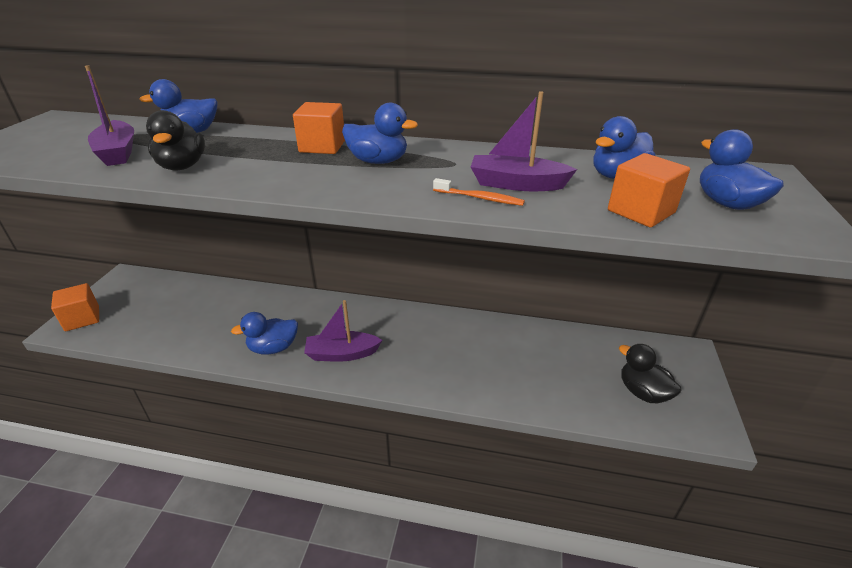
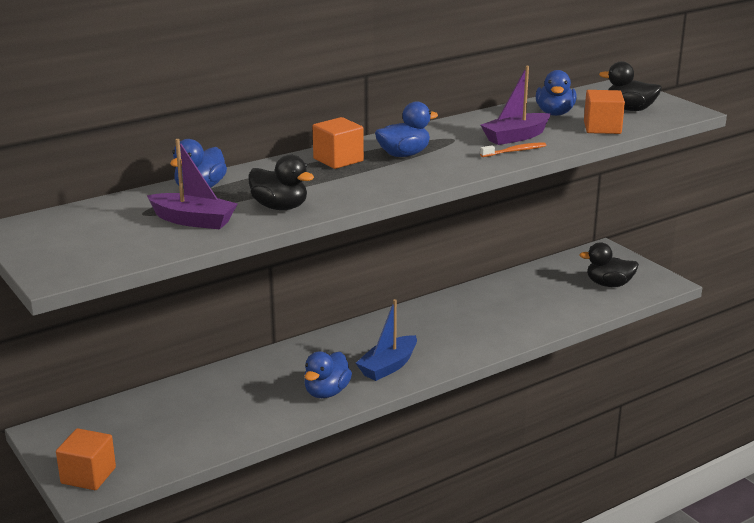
camera: 45 degrees left, 10 degrees down
purple boat [304,300,382,362] -> blue boat [356,299,417,381]
blue duck [700,129,784,210] -> black duck [599,61,662,111]

